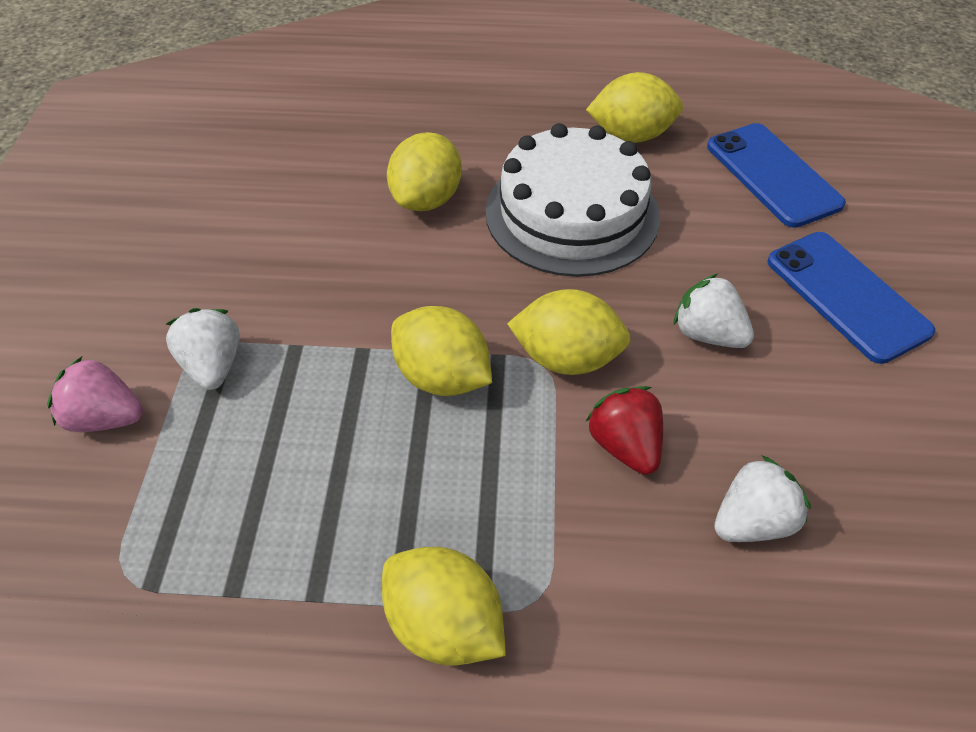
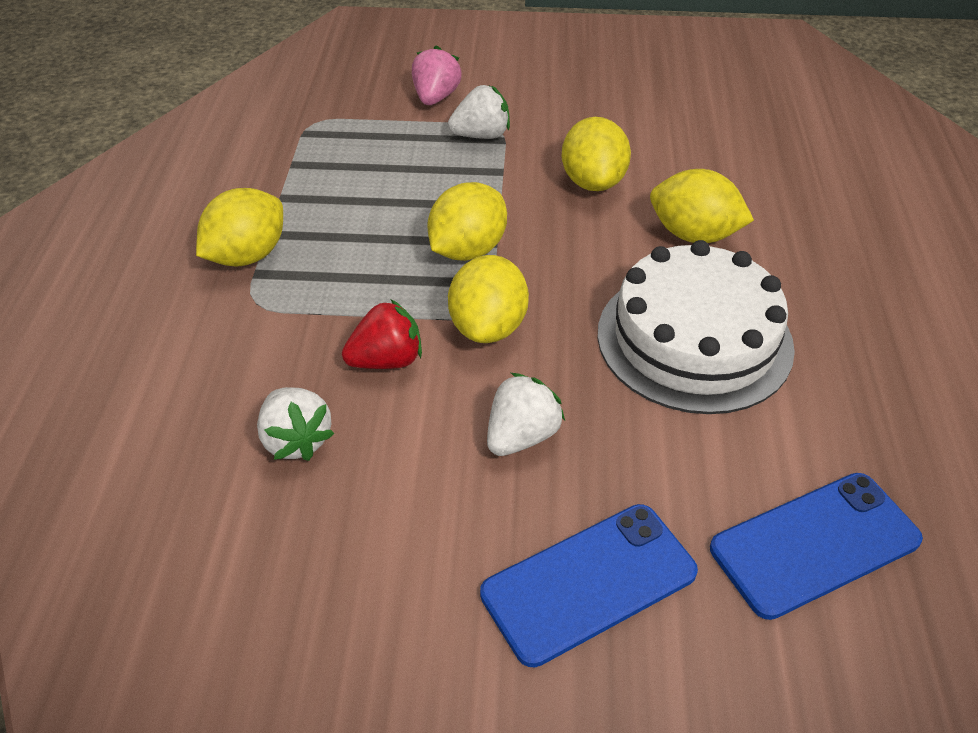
camera: 90 degrees right, 5 degrees down
yellow lemon [586,72,683,143] -> yellow lemon moved to [562,117,631,191]

